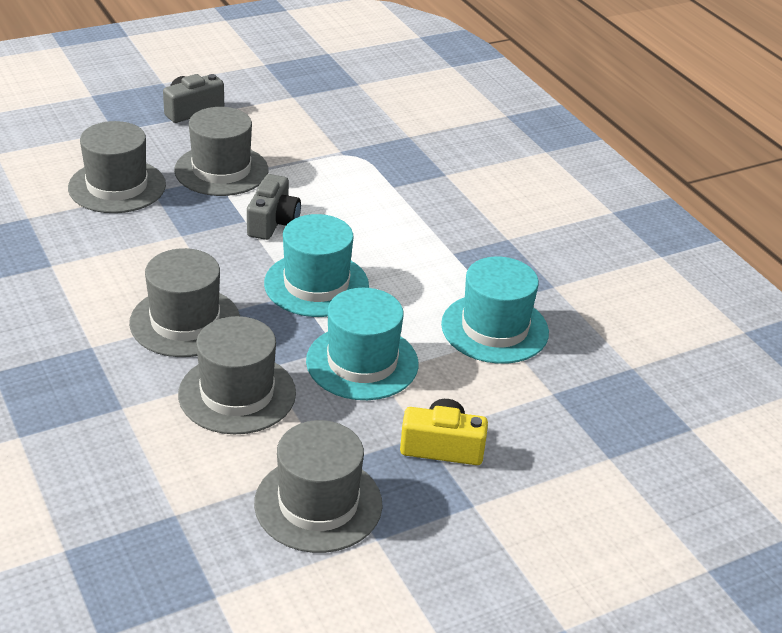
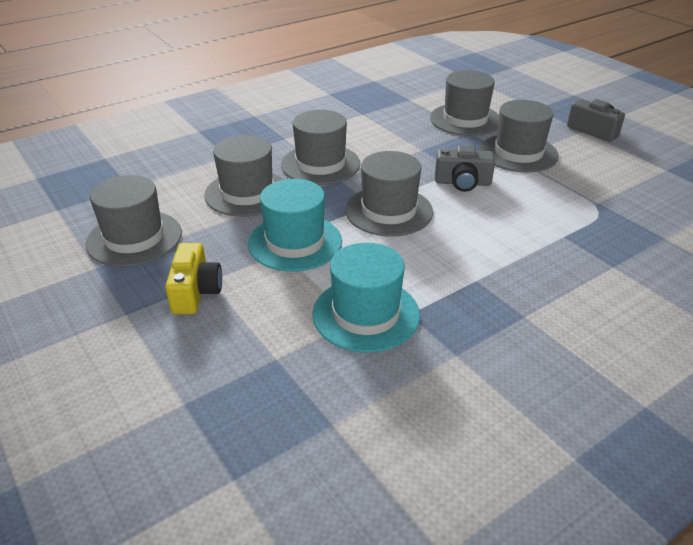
camera: 85 degrees right, 0 degrees up
turquoise hat [264,214,369,317] -> grey hat [345,151,433,236]

